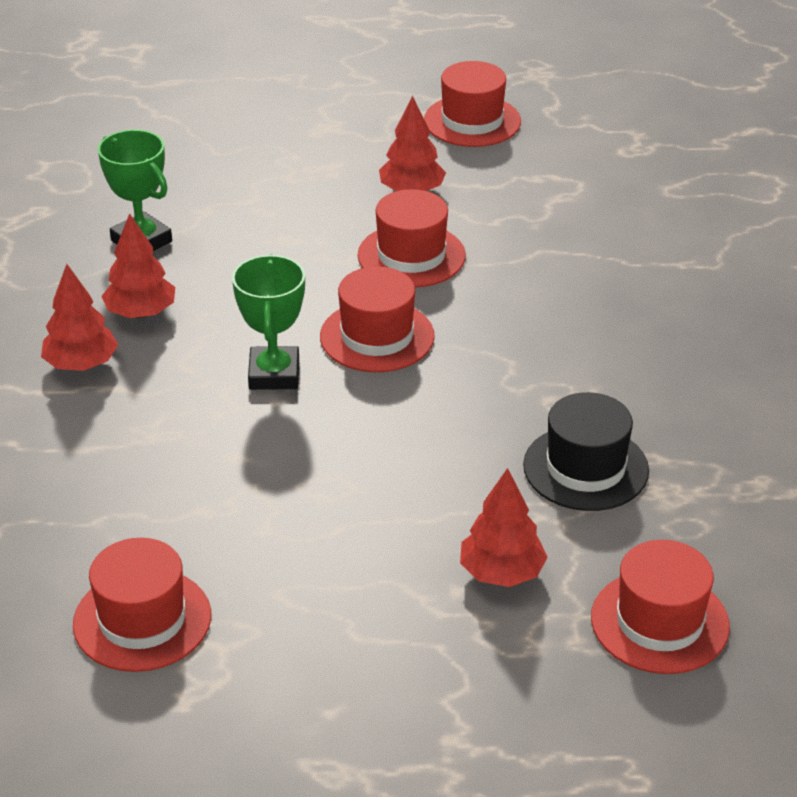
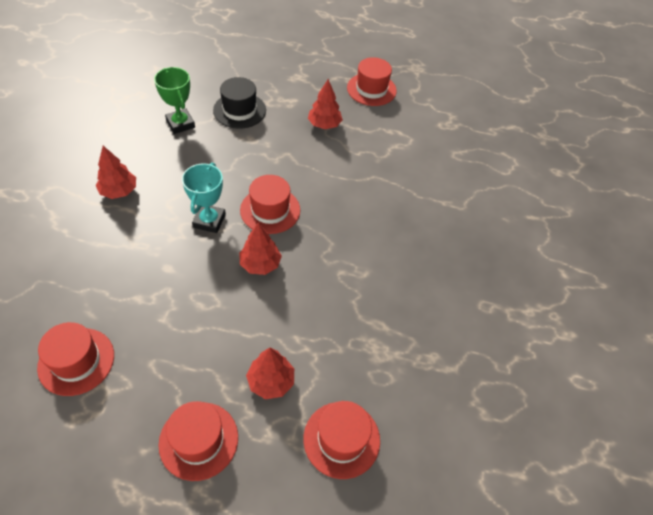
camera: 10 degrees right, 15 degrees up
red tree [101,213,175,318] -> red tree moved to [239,222,282,275]
green trophy [232,255,305,390] -> turquoise trophy [182,163,226,233]
red hat [357,189,466,287] -> red hat moved to [158,401,238,481]
black hat [523,392,649,511] -> black hat moved to [213,77,266,129]

